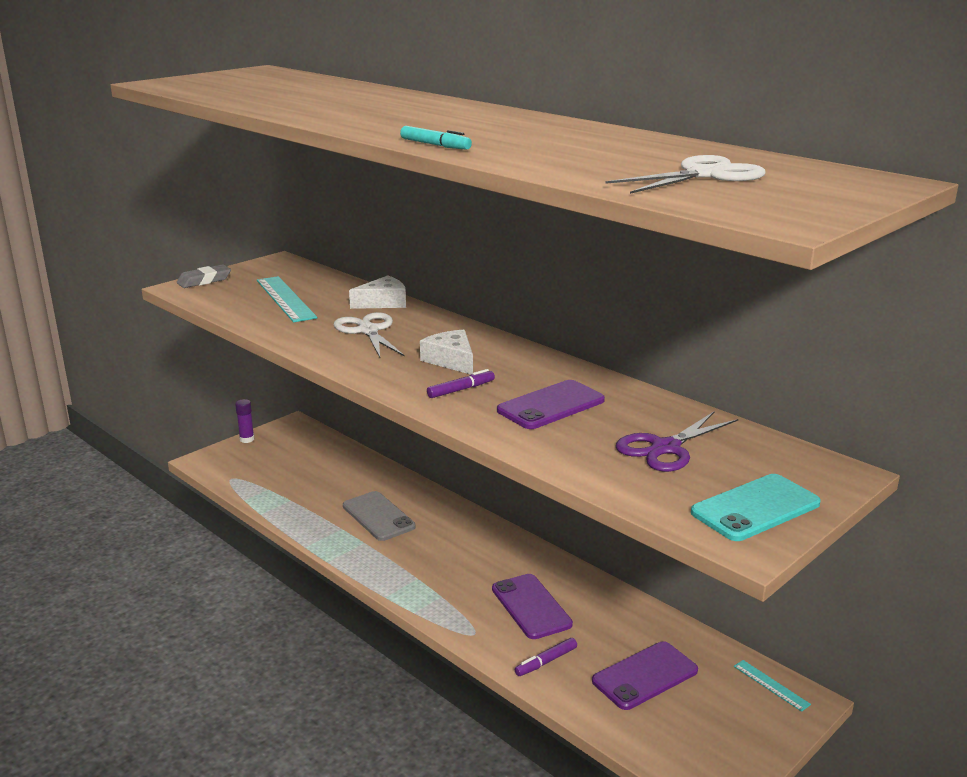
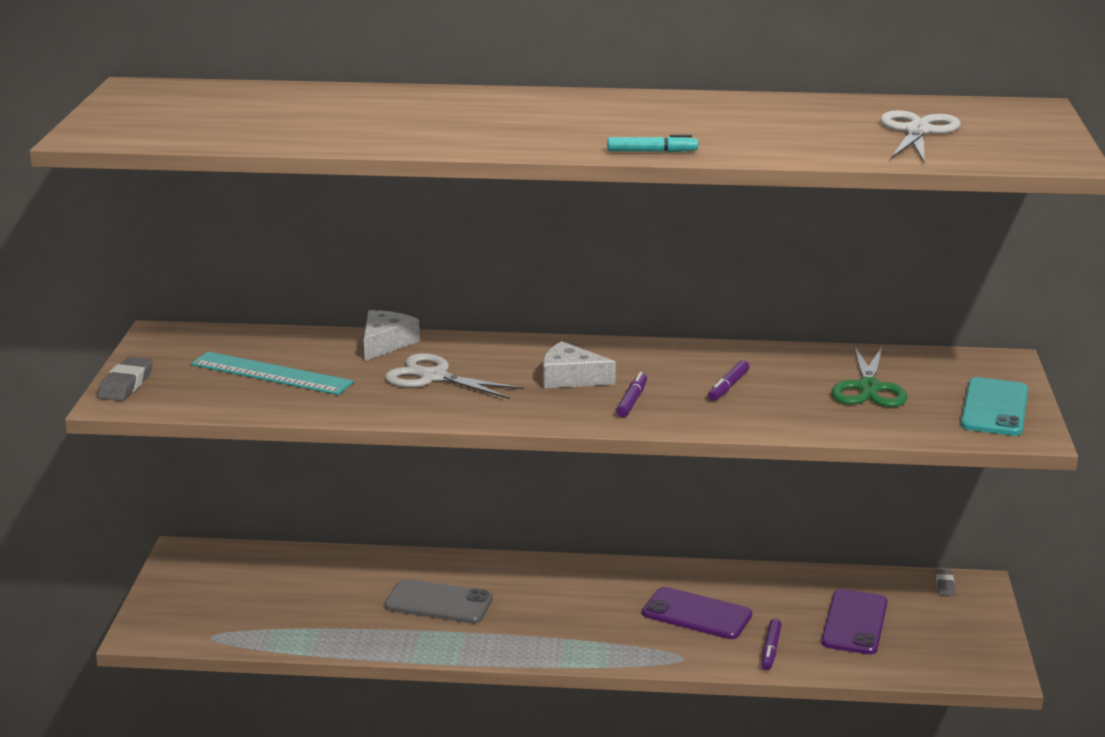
camera: 40 degrees left, 0 degrees up
purple glue stick [235,399,254,443] -> none
purple phone [497,380,605,429] -> purple marker [708,360,750,401]
purple scissors [616,411,738,472] -> green scissors [832,345,907,407]
turquoise ruler [734,660,811,712] -> grey eraser [935,569,955,596]

